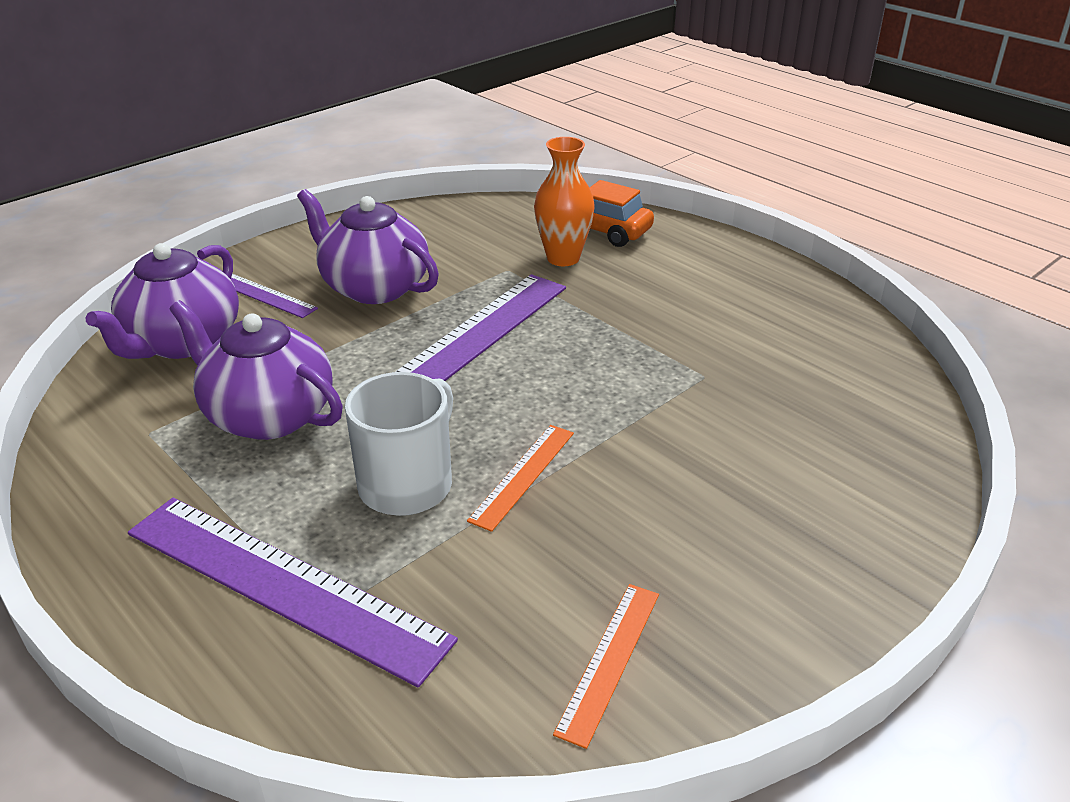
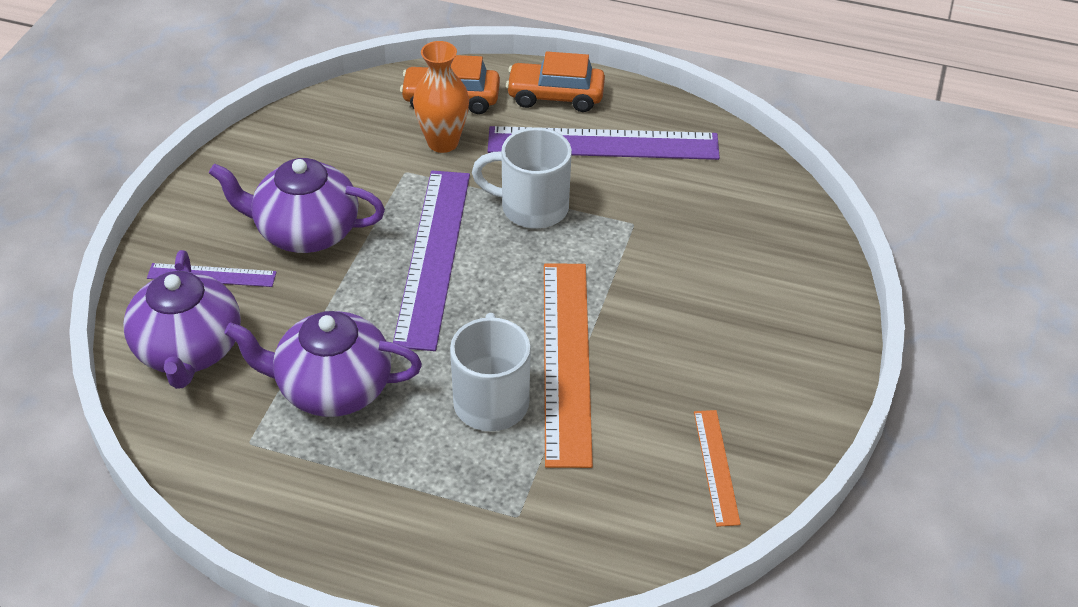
camera: 30 degrees left, 10 degrees up
purple ruler [128,498,458,688] -> purple ruler moved to [487,126,720,160]
orange ruler [467,425,574,532] -> orange ruler [544,263,593,468], size x2.00
none -> white mug [472,128,572,229]
none -> orange car [506,52,605,112]

